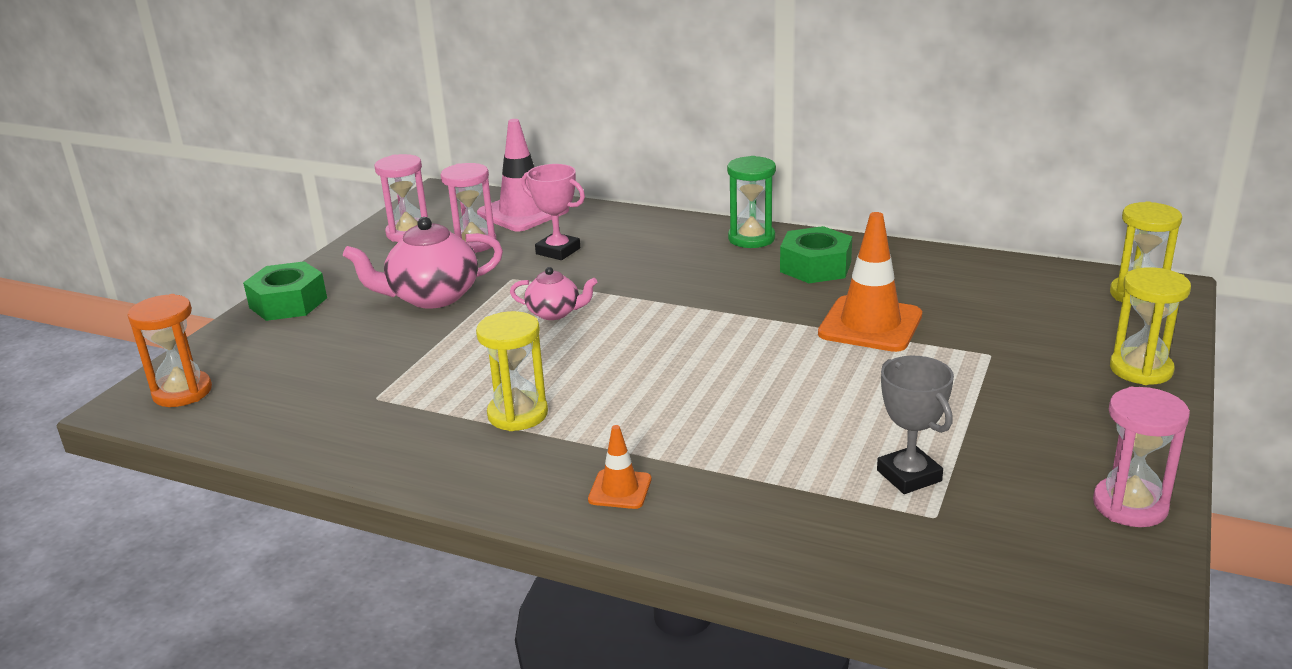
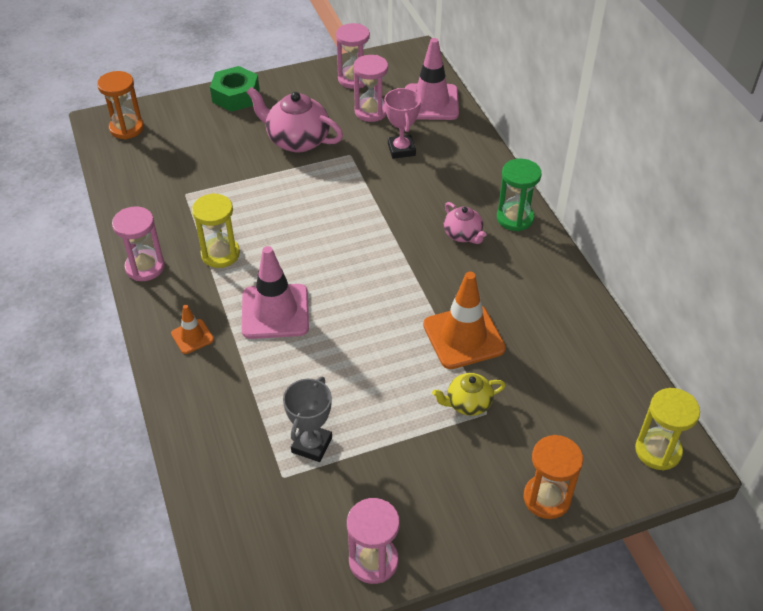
camera: 45 degrees right, 20 degrees up
pink teapot [510,267,597,320] -> pink teapot moved to [444,202,486,244]
green nut [780,226,852,283] -> none
yellow hourglass [1110,267,1191,385] -> orange hourglass [524,435,583,519]
none -> pink hourglass [112,206,165,281]
none -> pink traffic cone [242,246,309,339]
none -> yellow teapot [432,373,506,416]

